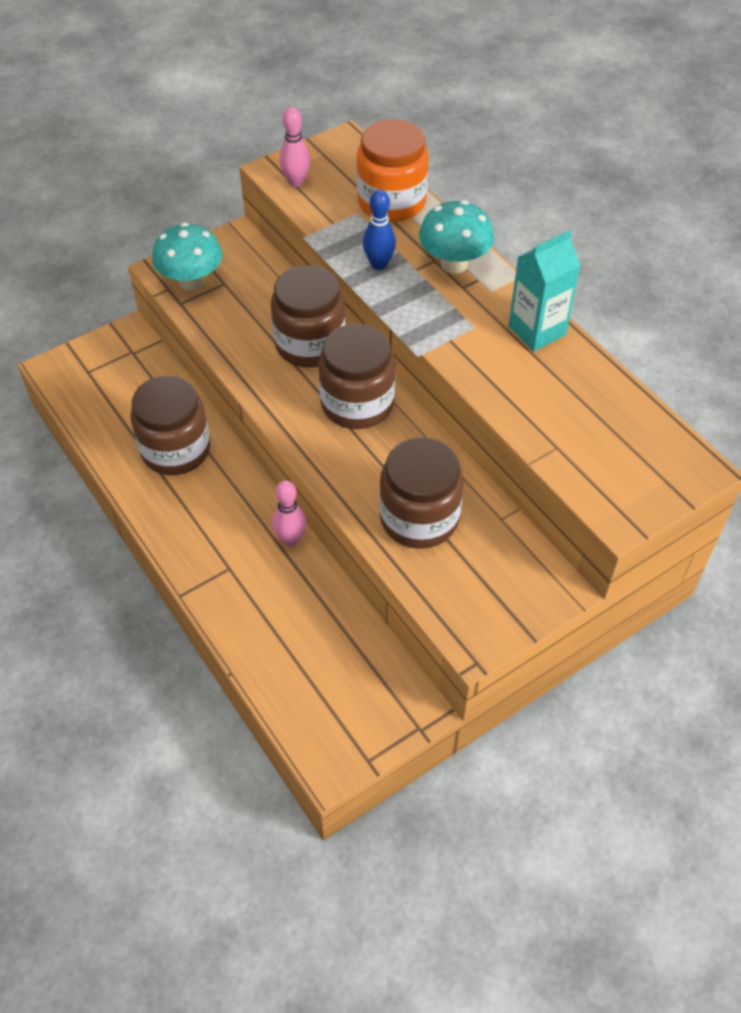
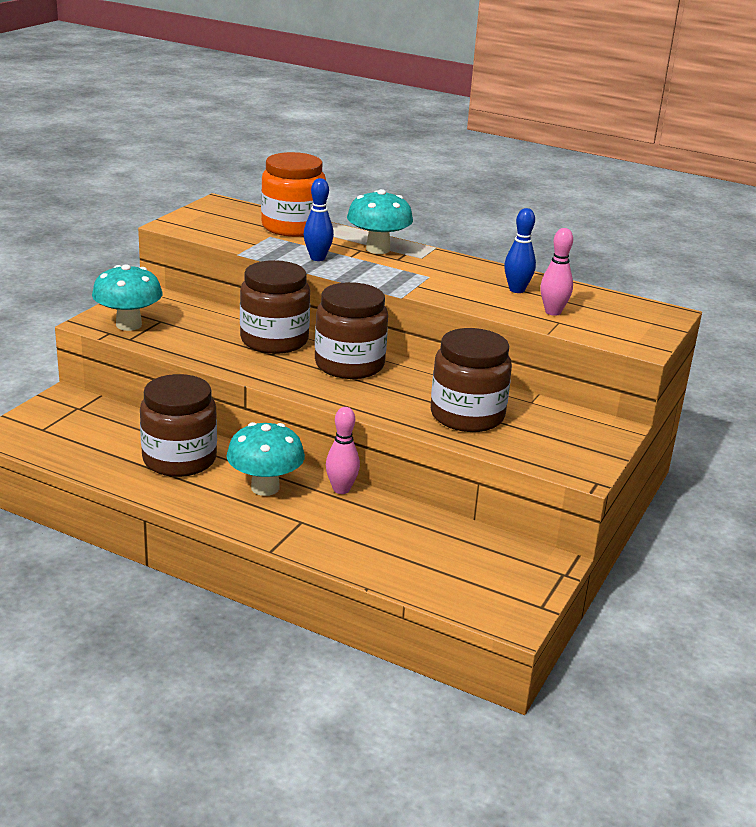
camera: 30 degrees left, 25 degrees down
pink bowling pin [279,107,311,187] -> pink bowling pin moved to [540,228,573,316]
turquoise carton [508,230,581,351] -> none
none -> turquoise mushroom [226,422,305,496]
none -> blue bowling pin [504,208,536,293]

